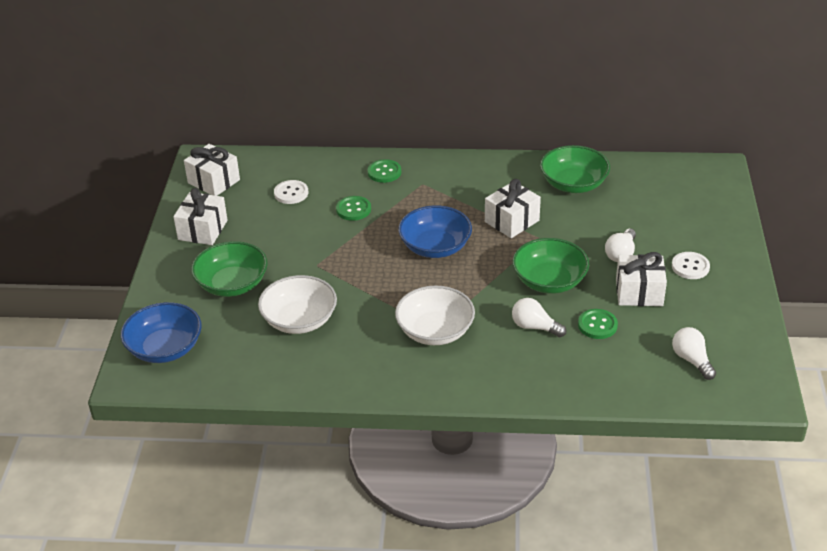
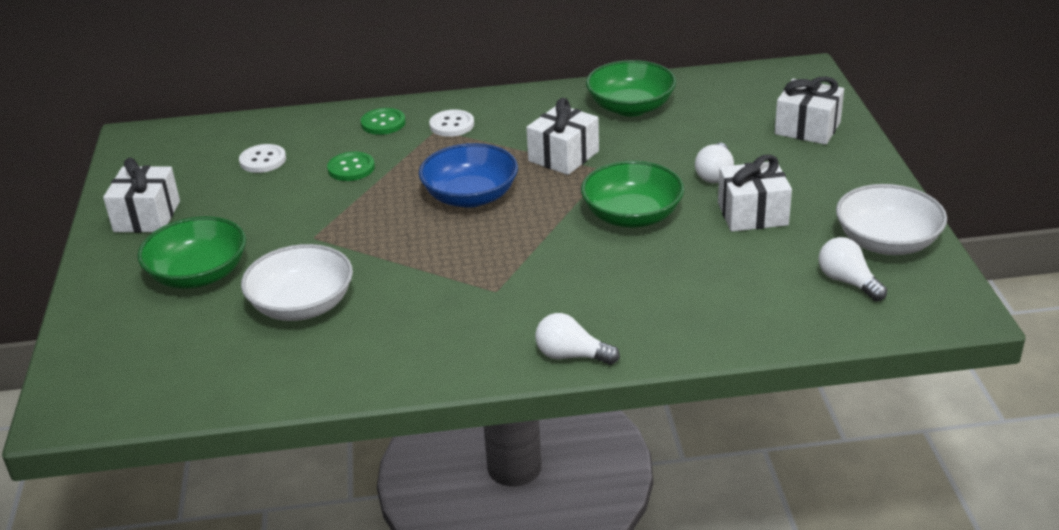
camera: 10 degrees left, 5 degrees down
blue bowl [121,302,202,363] -> none
white gift [184,144,240,196] -> white gift moved to [775,76,844,145]
white bowl [395,285,475,345] -> white bowl moved to [836,184,947,255]
white light bulb [512,298,566,337] -> white light bulb moved to [535,313,620,365]
green button [578,309,618,339] -> none
white button [672,252,710,279] -> white button moved to [429,109,474,137]

